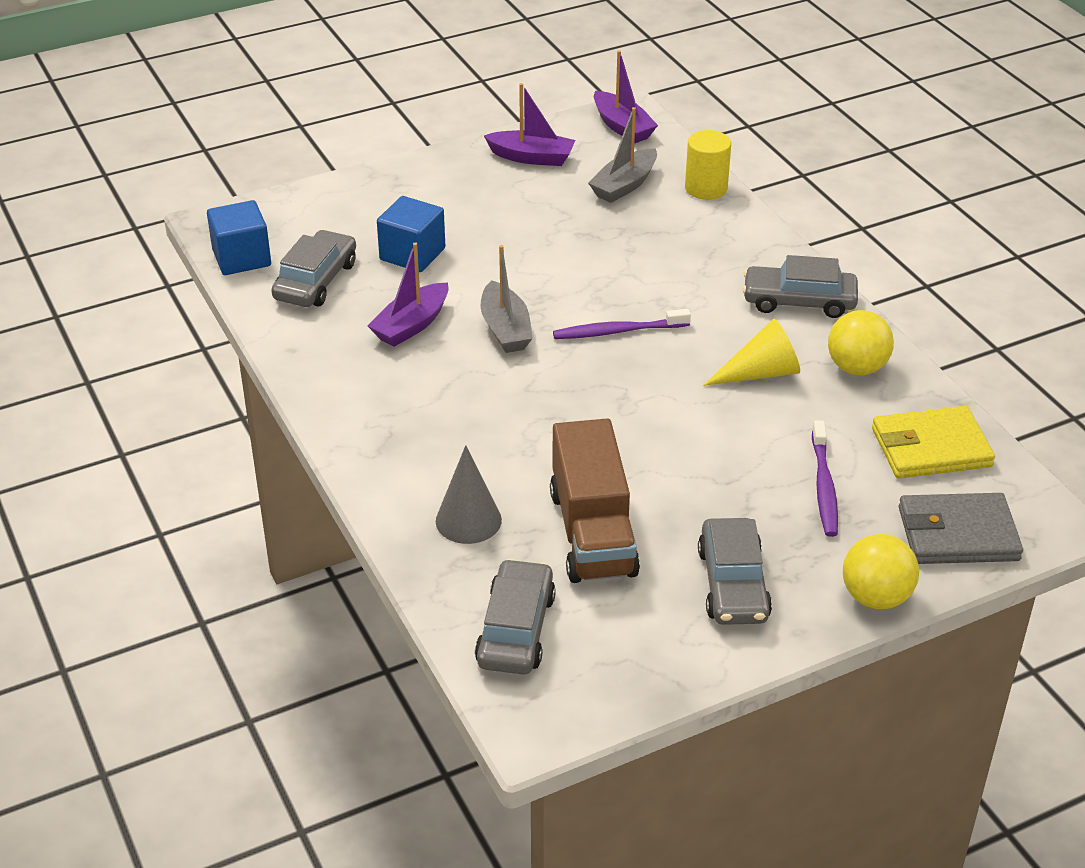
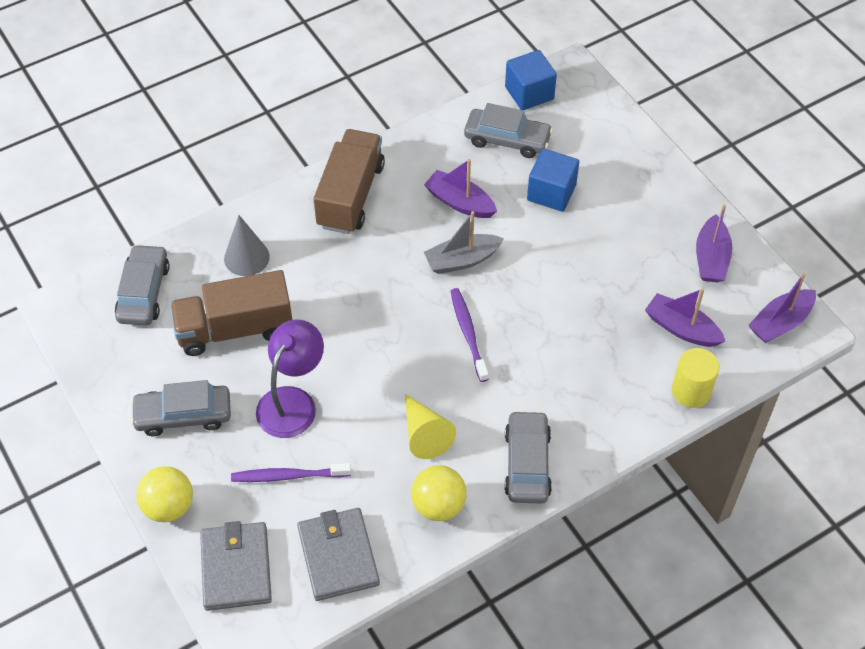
camera: 85 degrees right, 15 degrees up
grey car [475,559,556,674] -> grey car turned 90 degrees counterclockwise [115,244,170,325]
grey boat [588,107,657,203] -> purple boat [645,288,725,347]
yellow wallet [872,406,995,479] -> grey wallet [297,508,380,601]
none -> purple lamp [256,320,324,438]
none -> brown truck [314,129,385,234]

